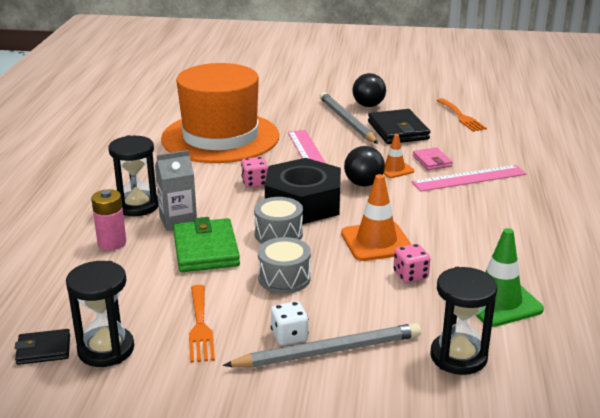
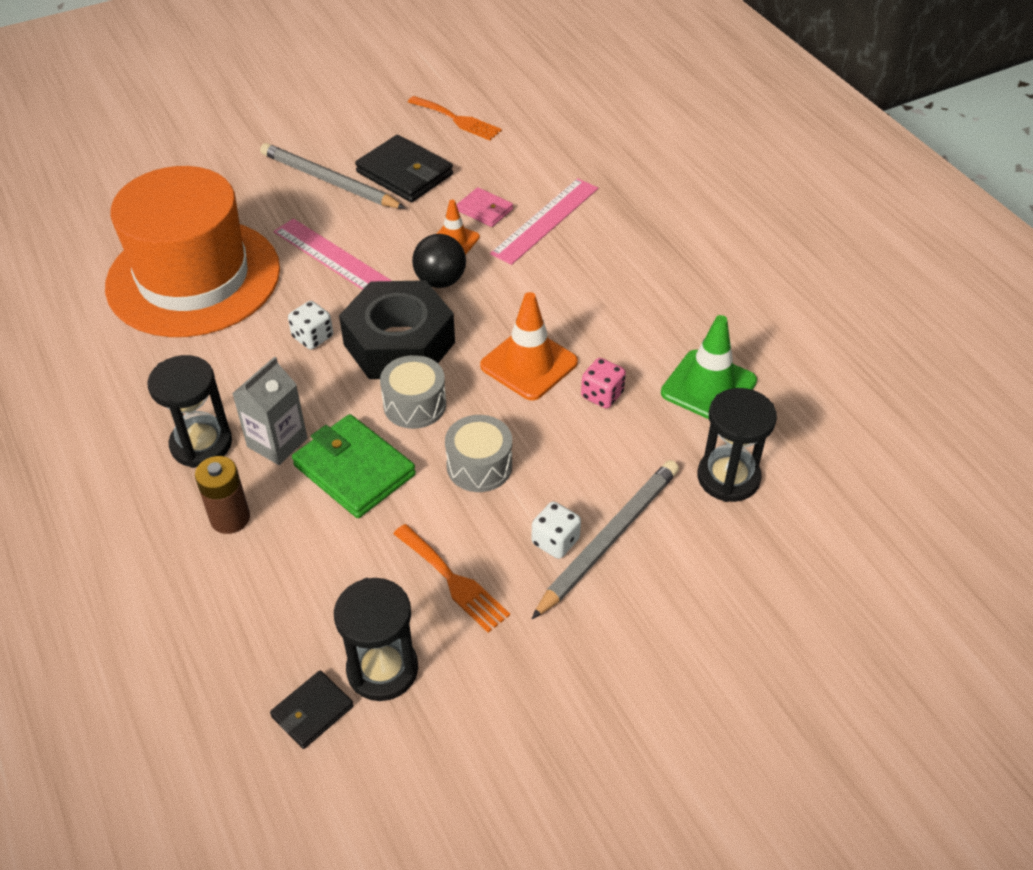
camera: 35 degrees left, 20 degrees up
pink battery [91,189,126,250] -> brown battery [195,456,250,534]
pink dice [241,157,268,188] -> white dice [288,301,333,349]
black ball [352,73,386,107] -> none

